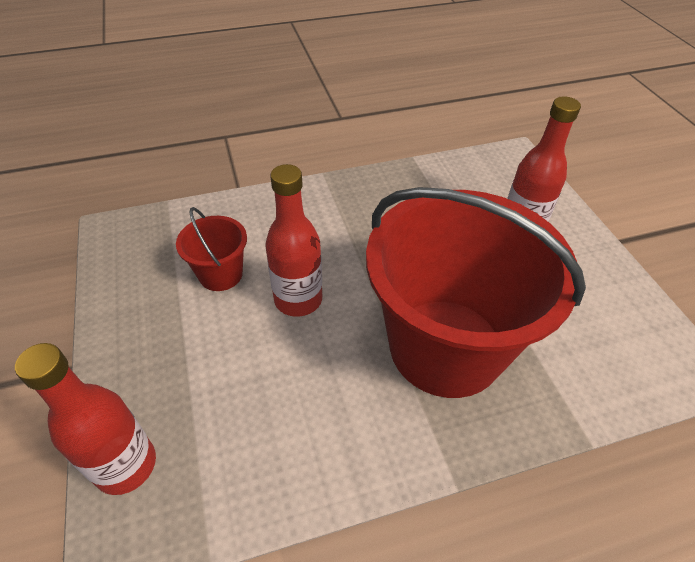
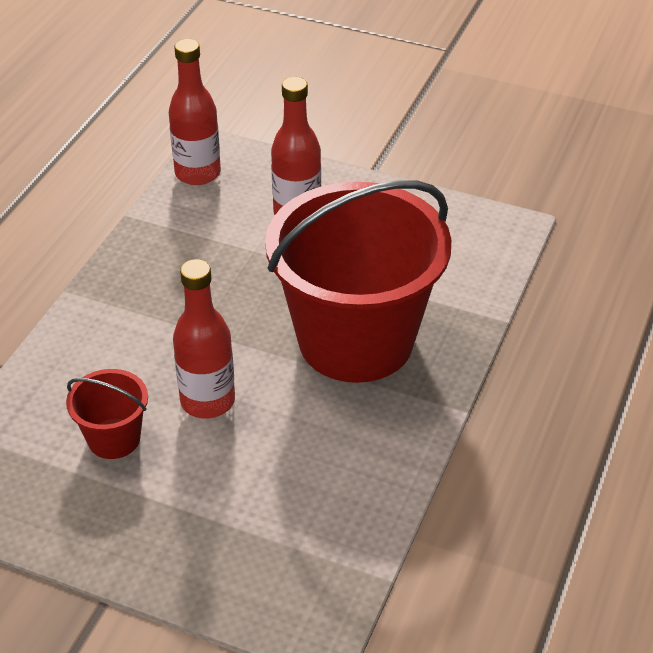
camera: 50 degrees left, 5 degrees down
red bottle [15,343,156,495] -> red bottle moved to [169,39,221,185]

